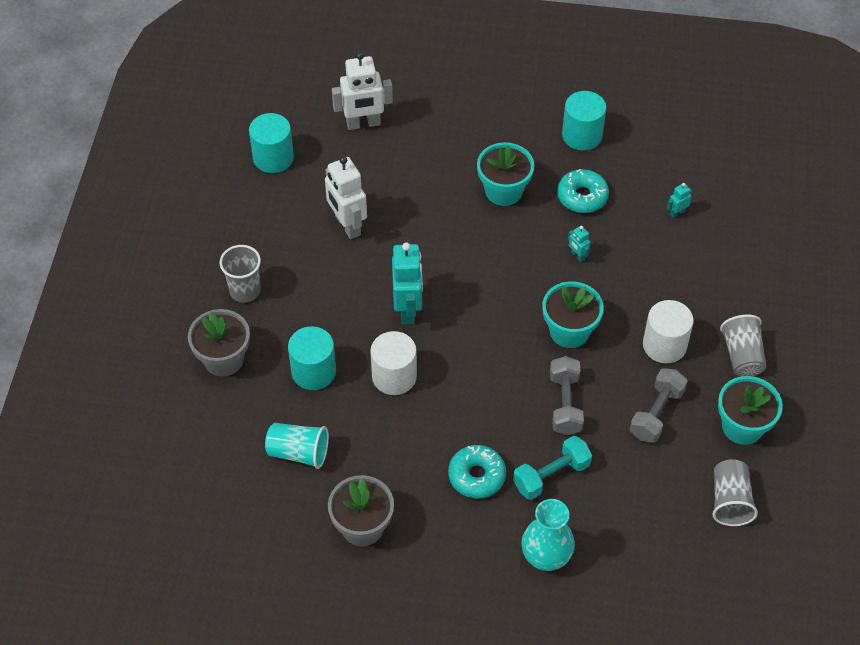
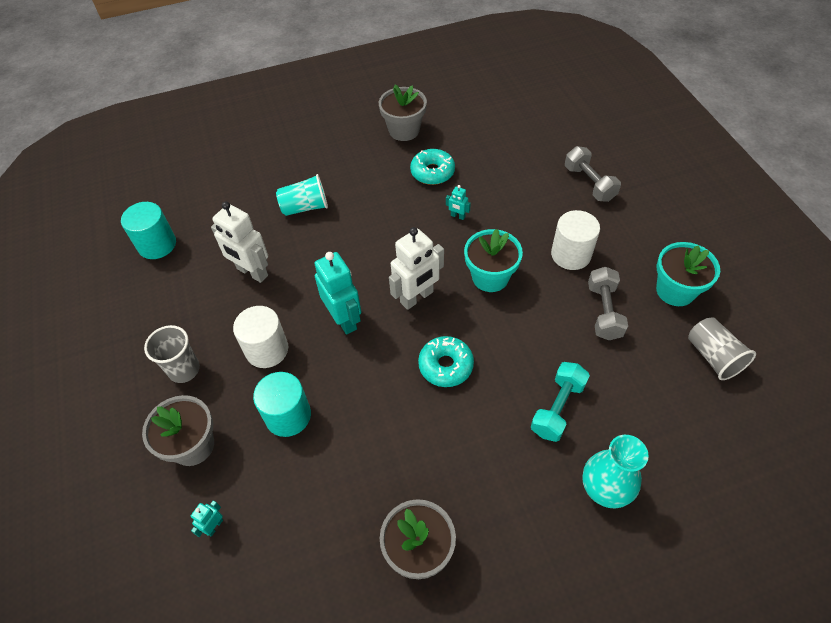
camera: 25 degrees left, 0 degrees up
turquoise cup [265,423,329,469] -> turquoise cup moved to [276,174,328,216]
white robot [332,52,393,130] -> white robot moved to [389,227,444,310]
white cylinder [370,331,417,395] -> white cylinder moved to [233,306,288,368]
turquoise donut [448,445,506,498] -> turquoise donut moved to [418,336,474,387]
turquoise flower pot [477,142,534,206] -> none
grey dumbbell [550,356,584,435] -> grey dumbbell moved to [565,146,621,202]
turquoise cylinder [562,91,606,150] -> grey flower pot [379,84,427,141]
turquoise robot [667,183,692,218] -> turquoise robot moved to [191,500,223,537]
grey cup [720,314,767,377] -> none

